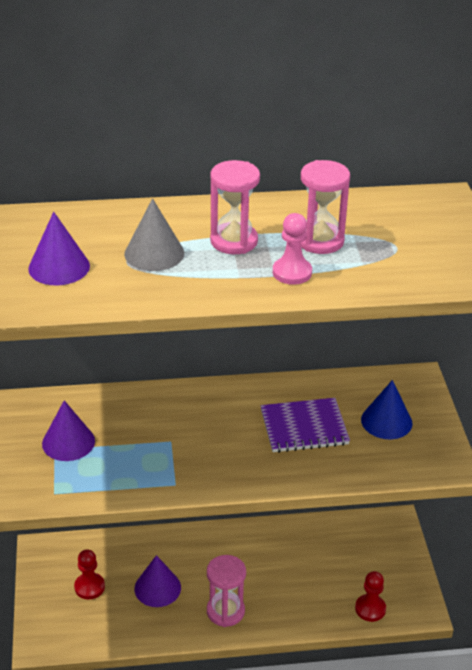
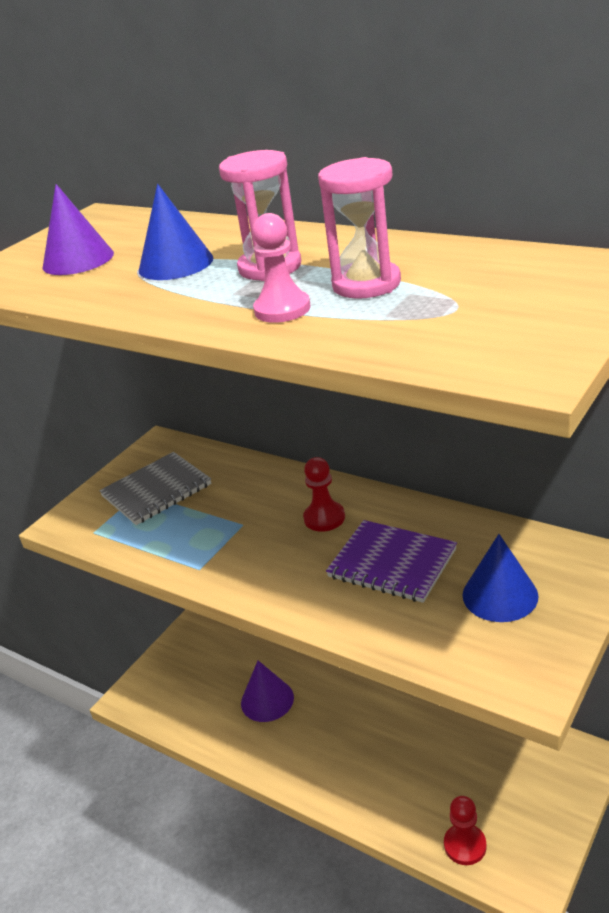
camera: 45 degrees right, 5 degrees down
purple cone [42,400,95,461] -> grey notebook [99,452,211,525]
red pawn [74,549,105,599] -> red pawn moved to [303,457,345,532]
grey cone [124,198,184,271] -> blue cone [139,184,213,280]
pink hourglass [207,555,246,627] -> none

